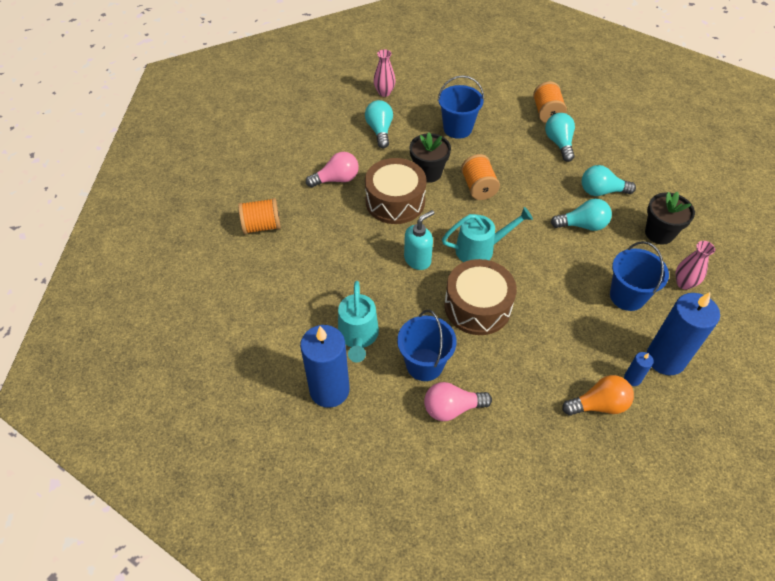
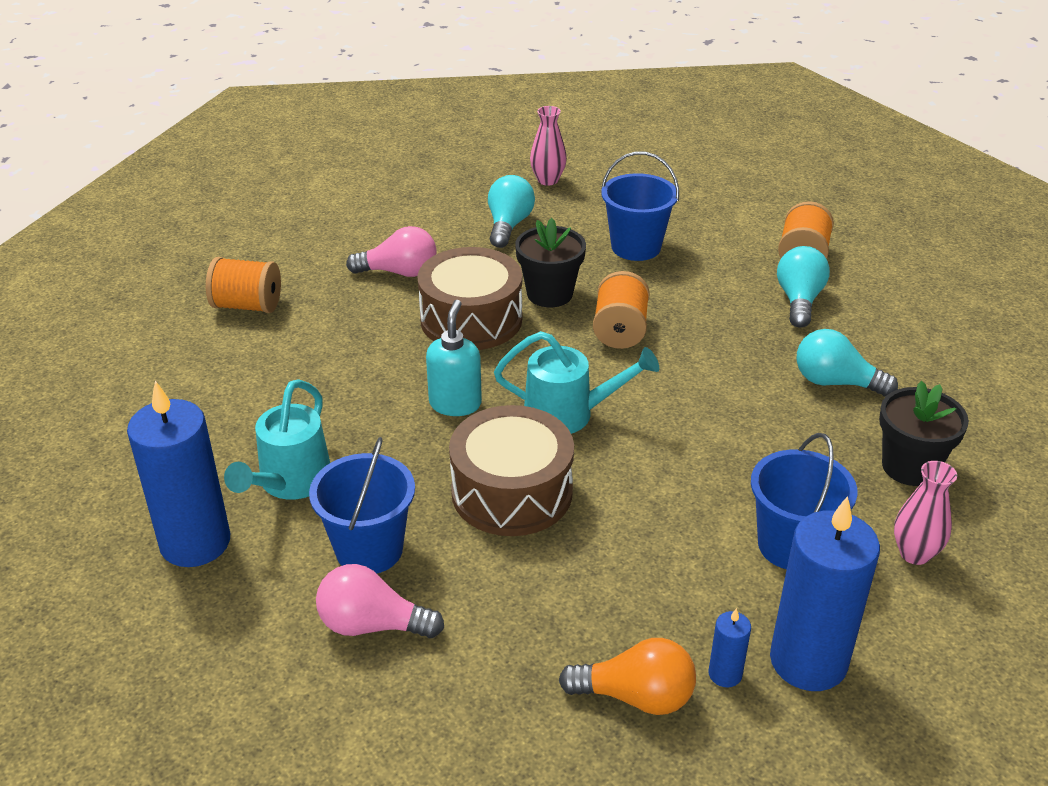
camera: 20 degrees right, 15 degrees down
turquoise soap dispenser [404,210,434,270] -> turquoise soap dispenser turned 60 degrees counterclockwise [426,300,482,416]
turquoise light bulb [551,199,612,231] -> none

